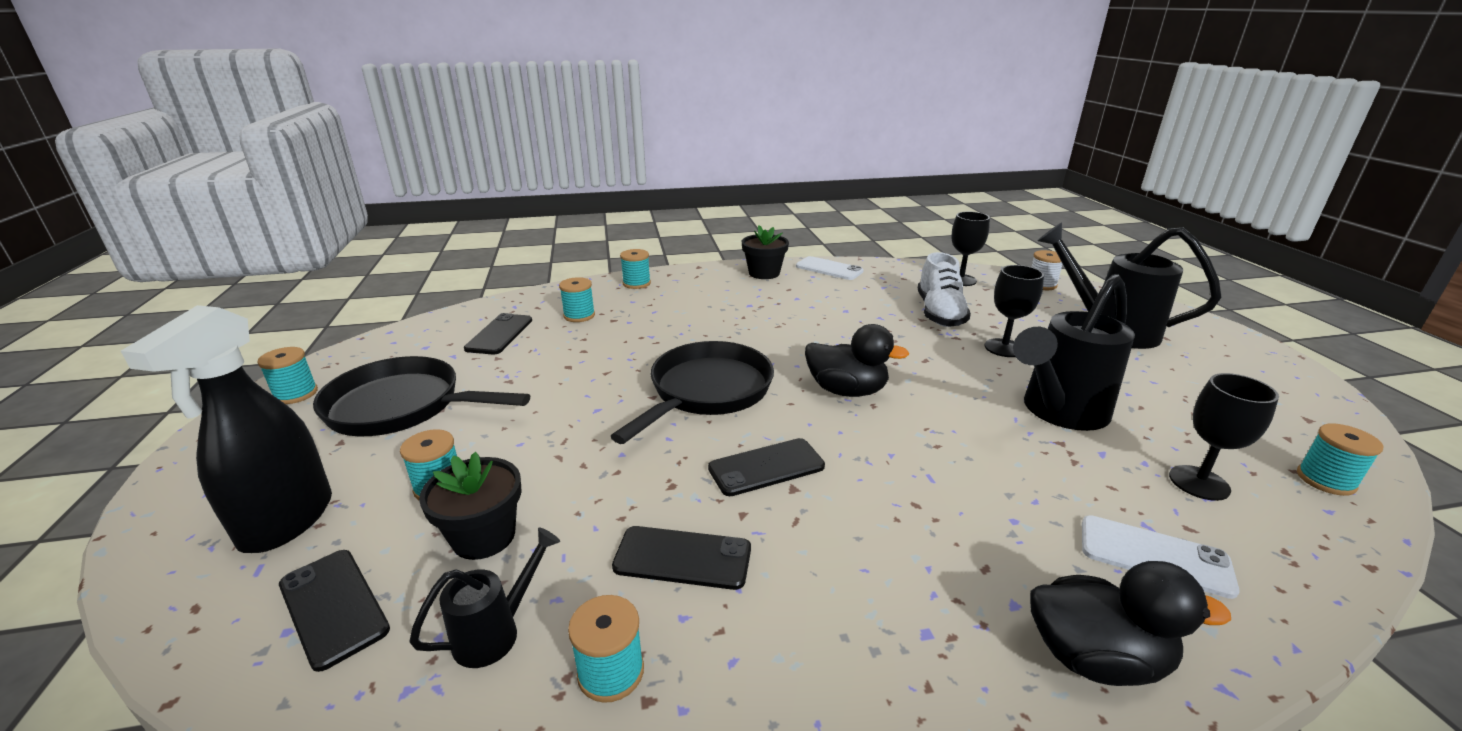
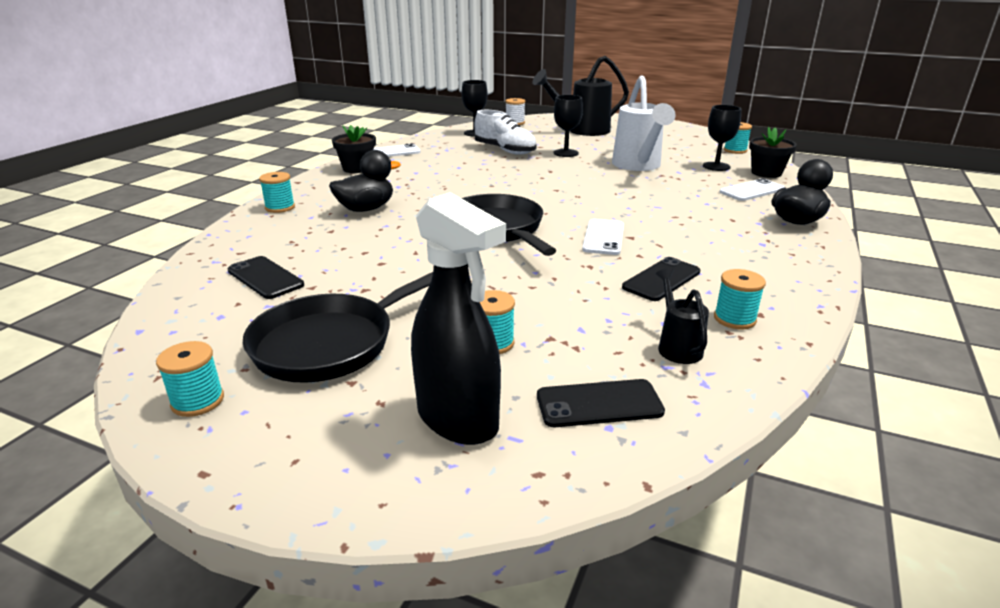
camera: 55 degrees left, 0 degrees up
black flower pot [419,452,521,560] -> black flower pot moved to [749,127,797,178]
turquoise spool [559,277,595,322] -> none
black phone [708,438,825,496] -> white phone [582,219,624,255]
black duck [805,324,909,397] -> black duck moved to [329,150,401,212]
black watering can [1013,274,1135,431] -> white watering can [612,75,676,171]

